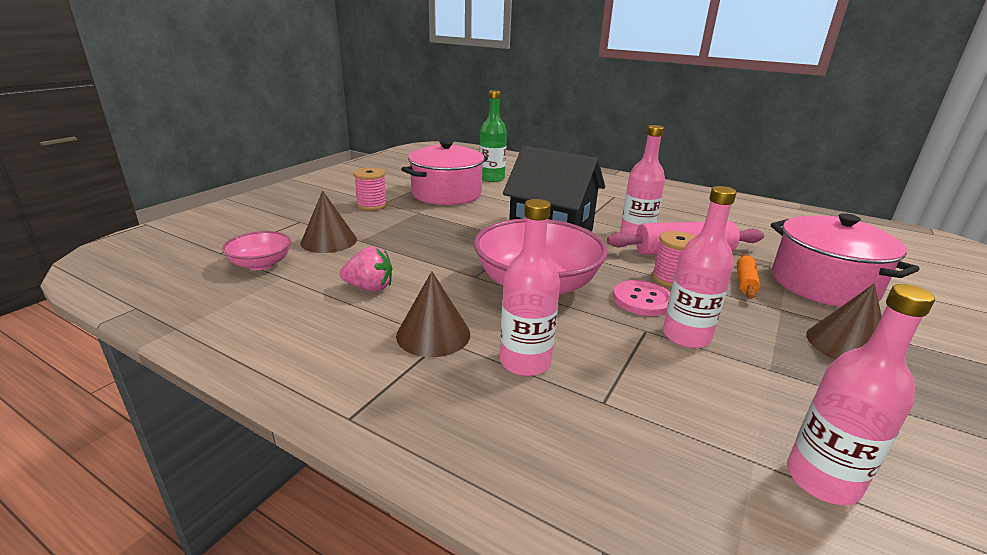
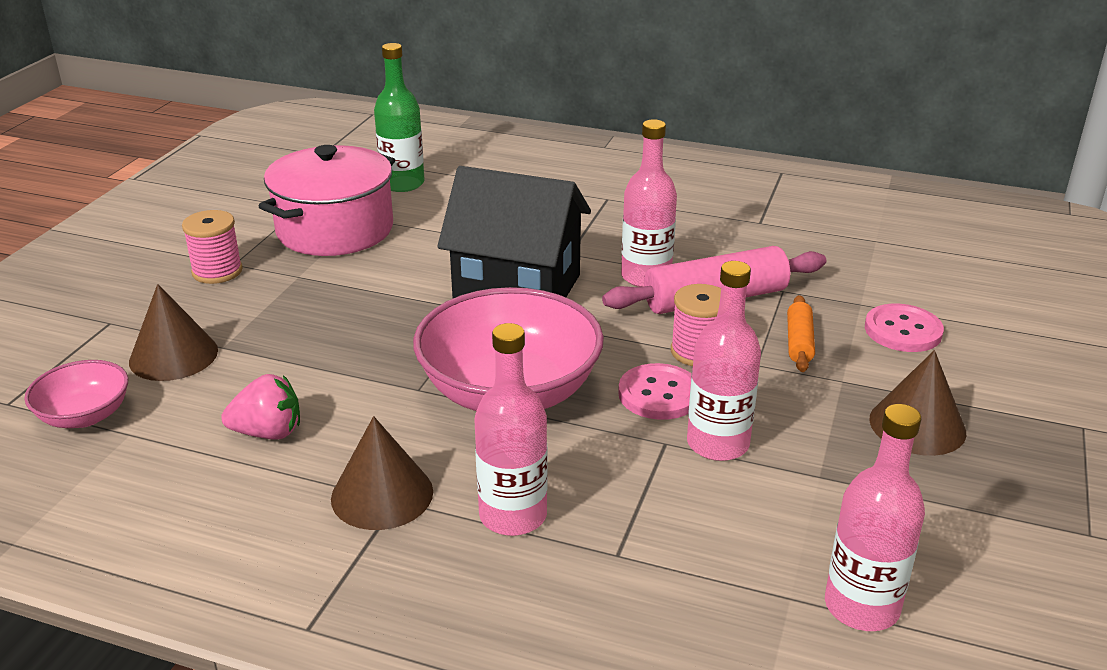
camera: 10 degrees left, 5 degrees up
pink pot [771,213,920,307] -> pink button [865,304,944,352]

